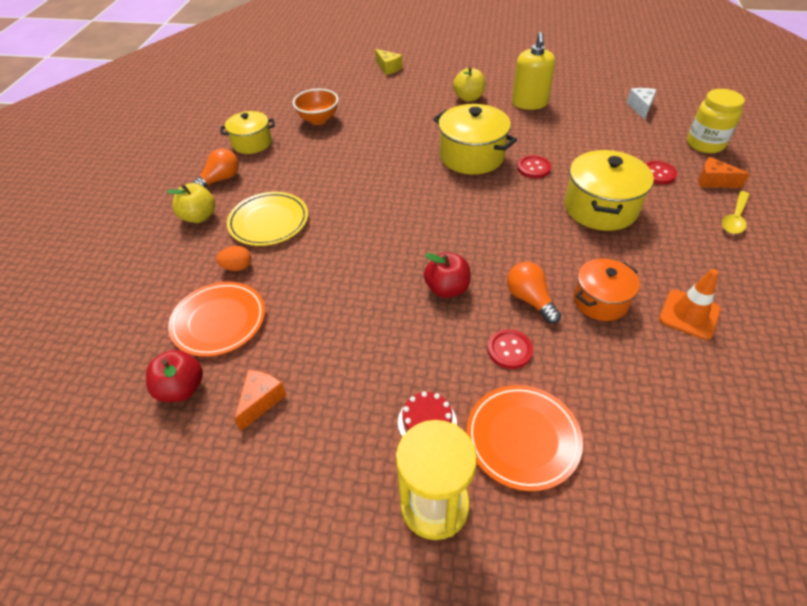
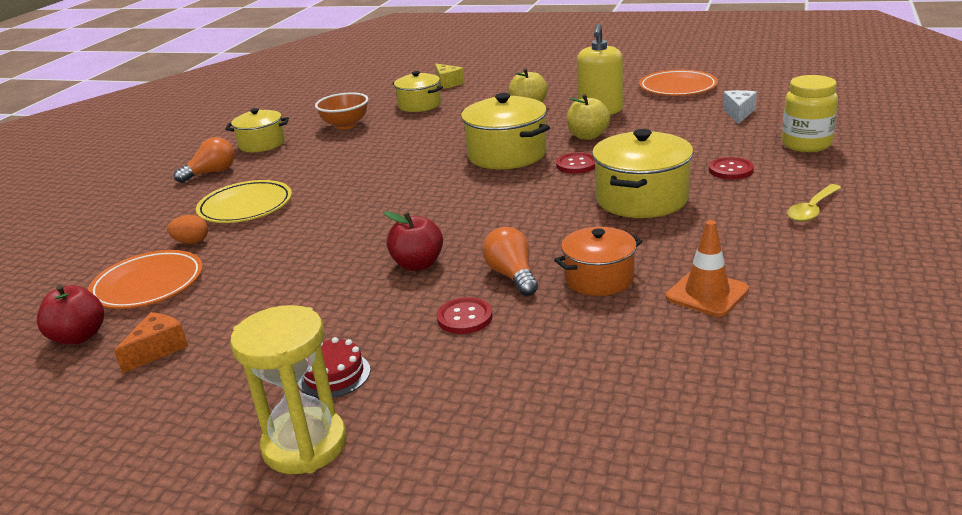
camera: 10 degrees right, 20 degrees down
yellow apple [166,183,215,223] -> yellow apple moved to [567,94,610,140]
orange plate [466,385,583,491] -> orange plate moved to [639,70,718,96]
orange cheese [699,157,750,188] -> none
none -> yellow pot [392,71,443,112]

